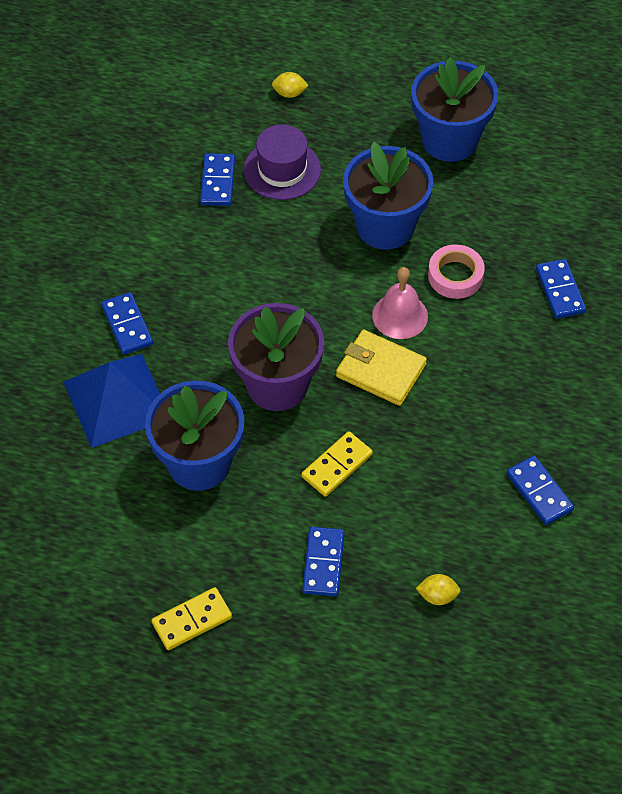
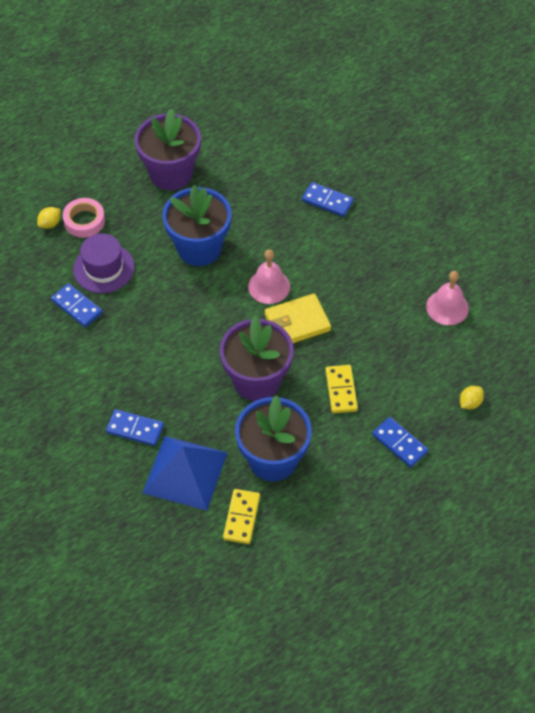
camera: 50 degrees left, 0 degrees up
yellow domino [151,587,232,650] -> yellow domino moved to [223,489,260,544]
blue flower pot [411,57,498,162] -> purple flower pot [135,108,201,190]
pink tape [428,245,485,299] -> pink tape moved to [63,198,105,238]
blue domino [506,456,574,525] -> pink bell [426,271,469,325]

